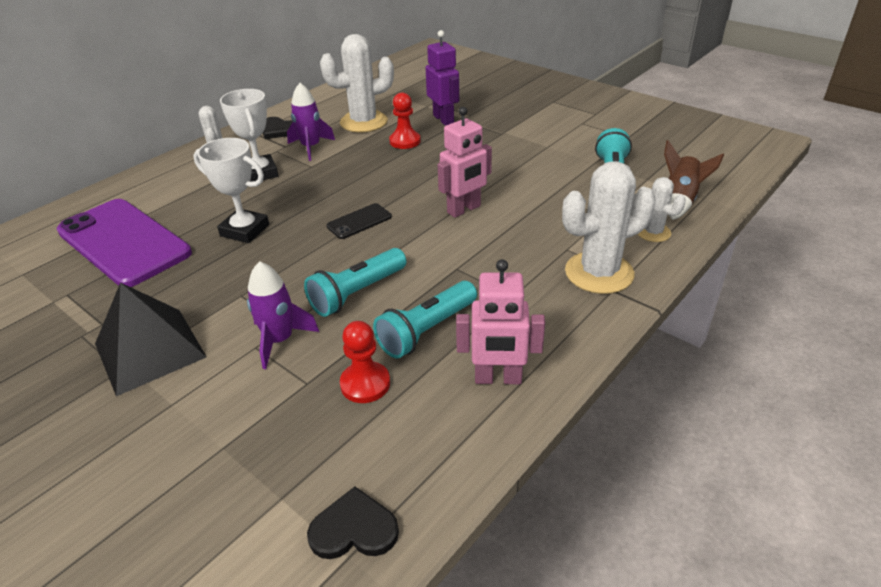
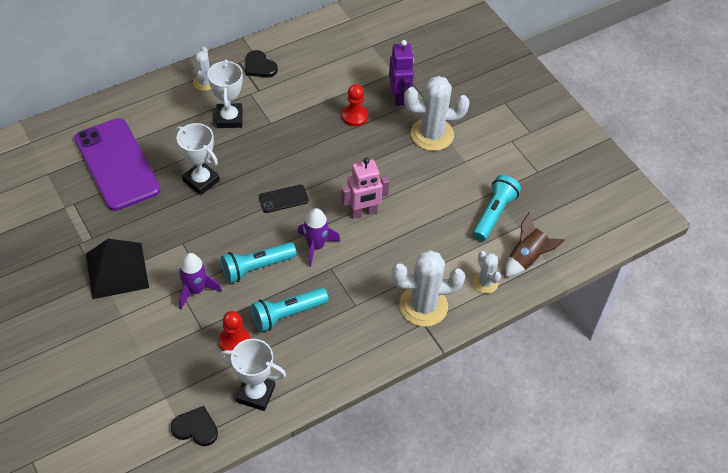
camera: 15 degrees right, 15 degrees up
purple rocket [287,83,335,161] -> purple rocket moved to [298,208,340,267]
white cactus [320,34,394,132] -> white cactus moved to [404,76,469,151]
pink robot [456,259,545,384] -> none
none -> white trophy [220,339,286,411]

